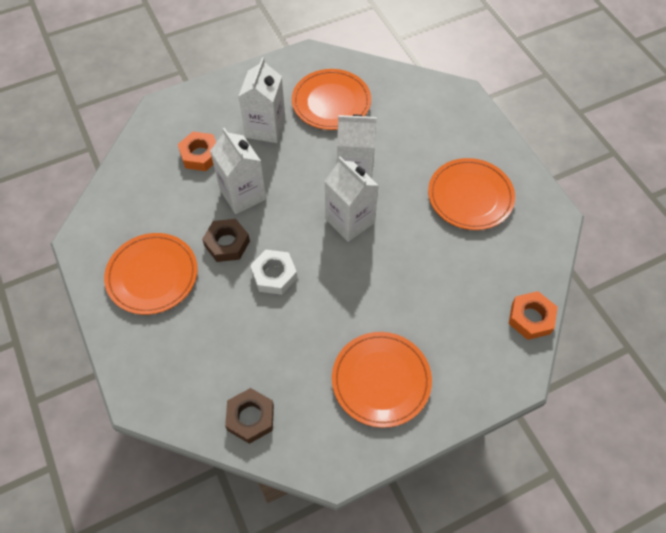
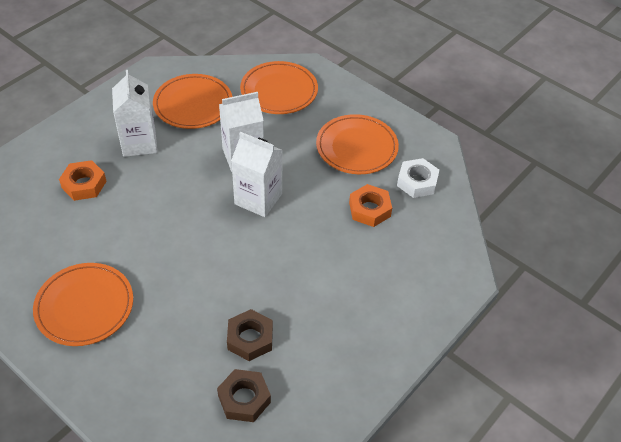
camera: 25 degrees left, 10 degrees down
brown nut [202,219,250,262] -> brown nut moved to [227,309,273,361]
white carton [210,128,266,214] -> none
white nut [250,250,297,295] -> white nut moved to [397,158,440,198]
orange plate [332,332,432,428] -> orange plate moved to [240,61,318,114]
orange nut [509,291,558,340] -> orange nut moved to [349,184,392,227]

